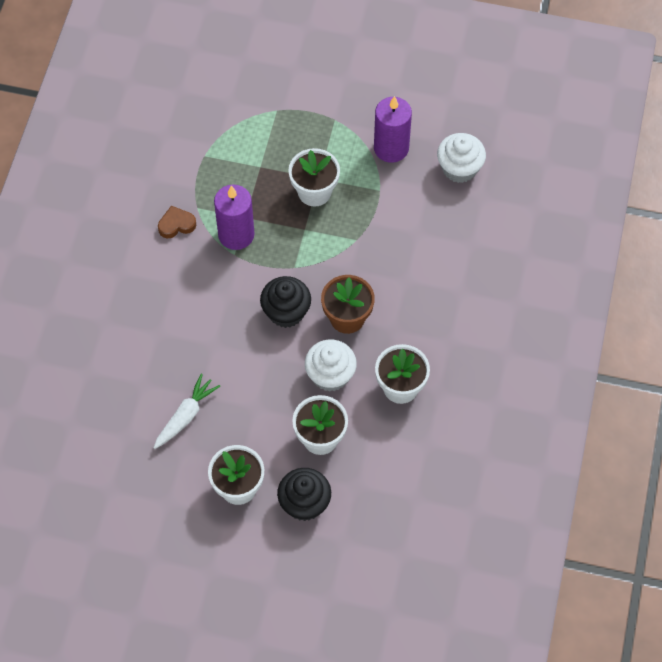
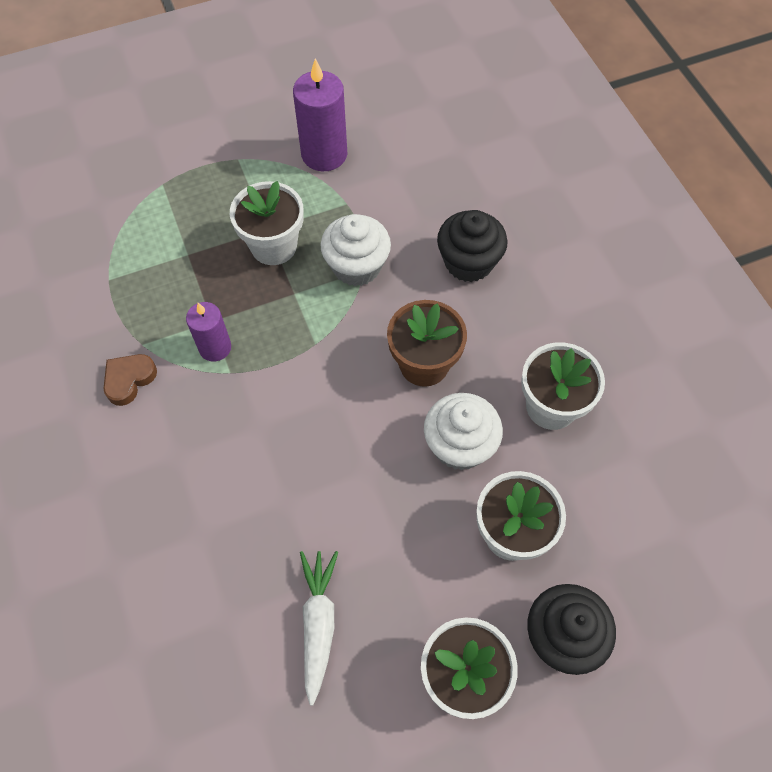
camera: 35 degrees left, 0 degrees up
purple candle [214,185,255,250] -> purple candle [186,302,231,362], size x0.62
black cupcake [260,276,311,328] -> black cupcake moved to [437,210,508,282]
white cupcake [437,133,486,183] -> white cupcake moved to [320,214,391,286]

